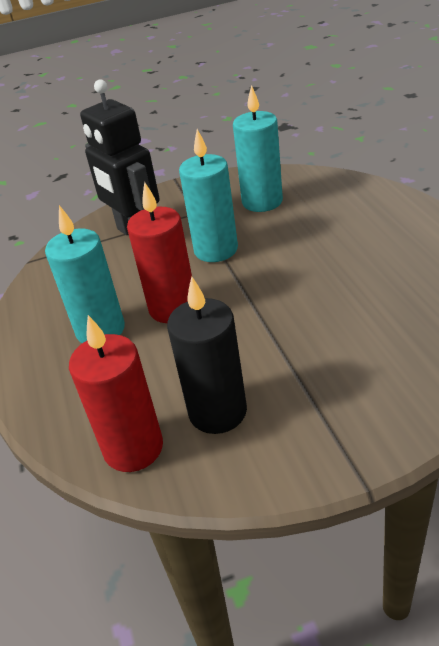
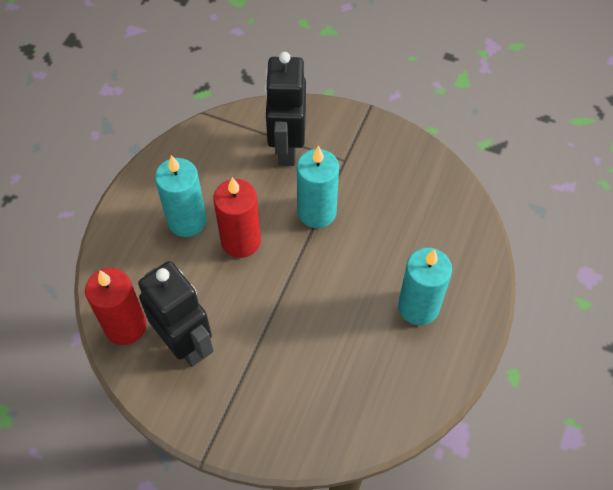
camera: 35 degrees right, 20 degrees up
black candle [167,276,247,434] -> black robot [138,261,214,367]
turquoise candle [233,85,283,212] -> turquoise candle moved to [398,248,452,325]

